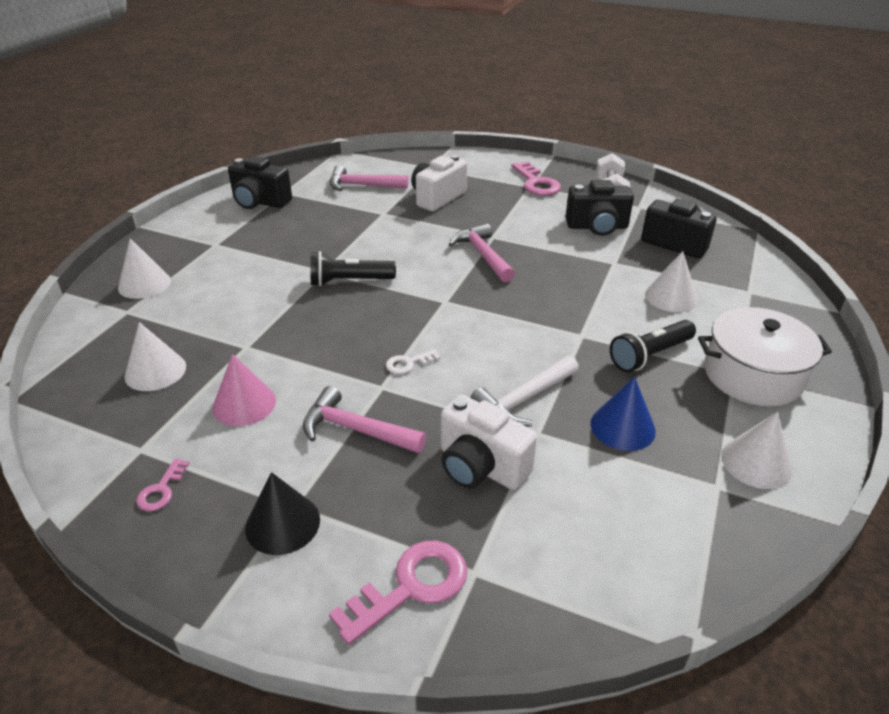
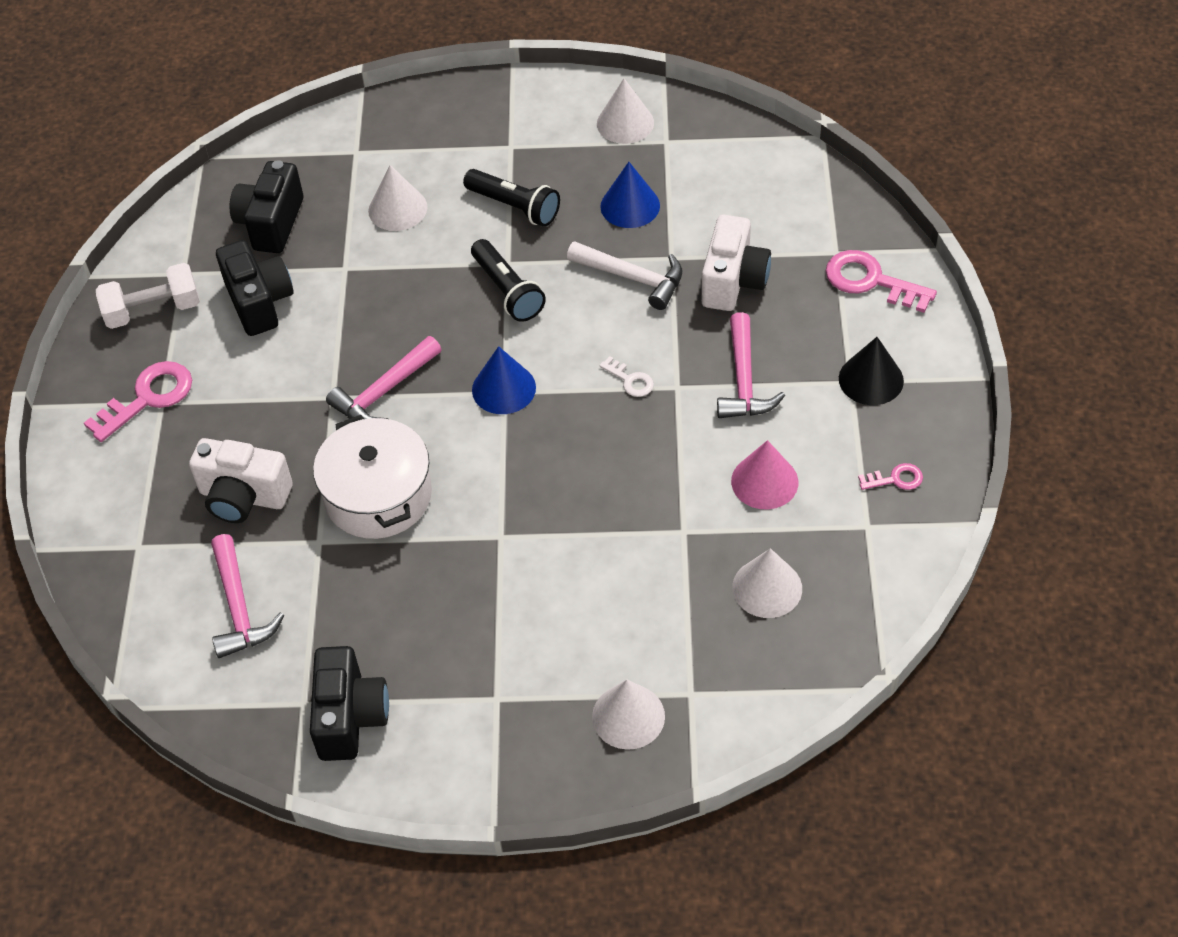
camera: 110 degrees left, 15 degrees up
black flashlight [310,251,396,286] -> black flashlight moved to [471,239,546,322]
white pot [698,307,832,406] -> white pot moved to [313,415,432,539]
none -> blue cone [472,346,536,414]

